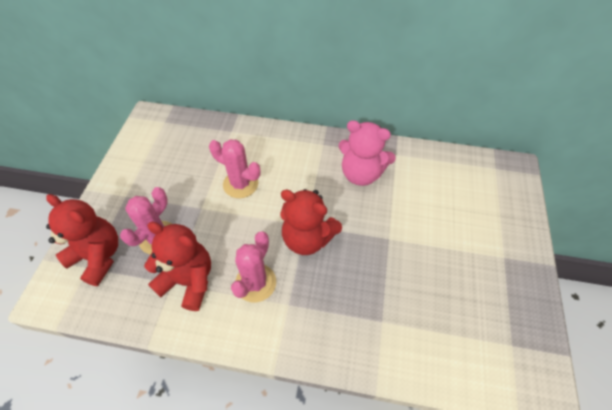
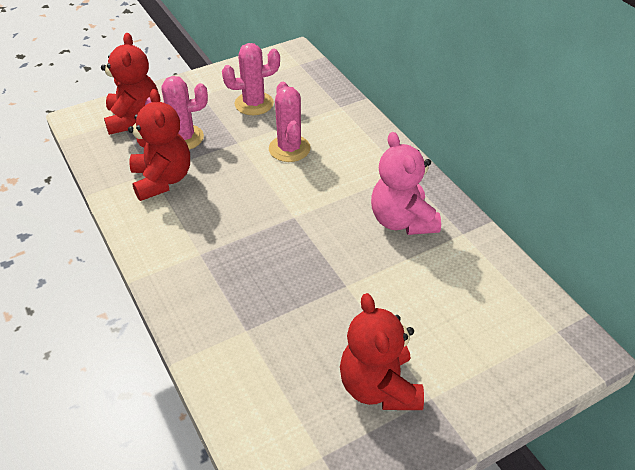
camera: 50 degrees right, 10 degrees down
pink cactus [231,231,276,302] -> pink cactus moved to [222,43,280,115]
red teddy bear [280,189,342,255] -> red teddy bear moved to [340,293,424,410]

